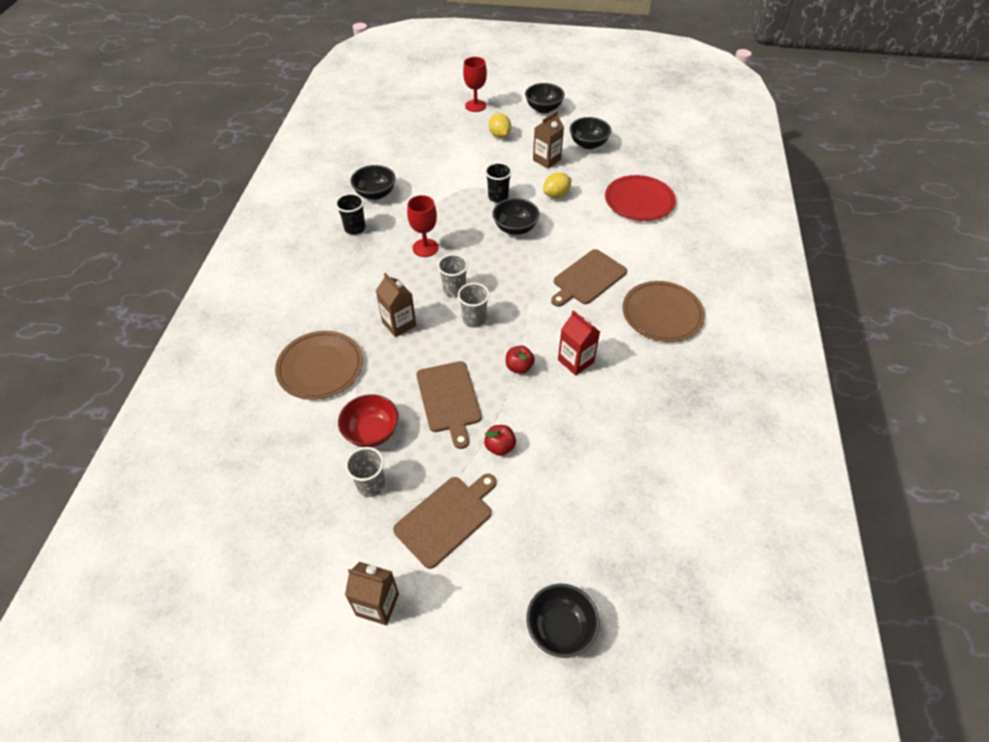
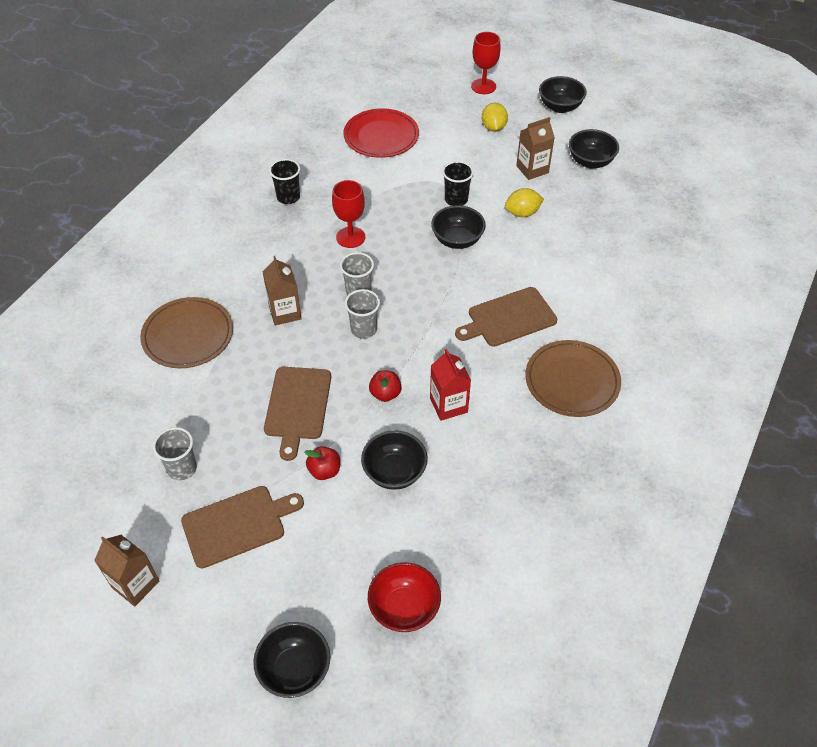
camera: 20 degrees right, 0 degrees up
red bowl [338,394,399,447] -> red bowl moved to [368,562,441,632]
black bowl [350,165,396,200] -> black bowl moved to [361,430,428,490]
red plate [605,175,676,221] -> red plate moved to [343,108,419,158]

